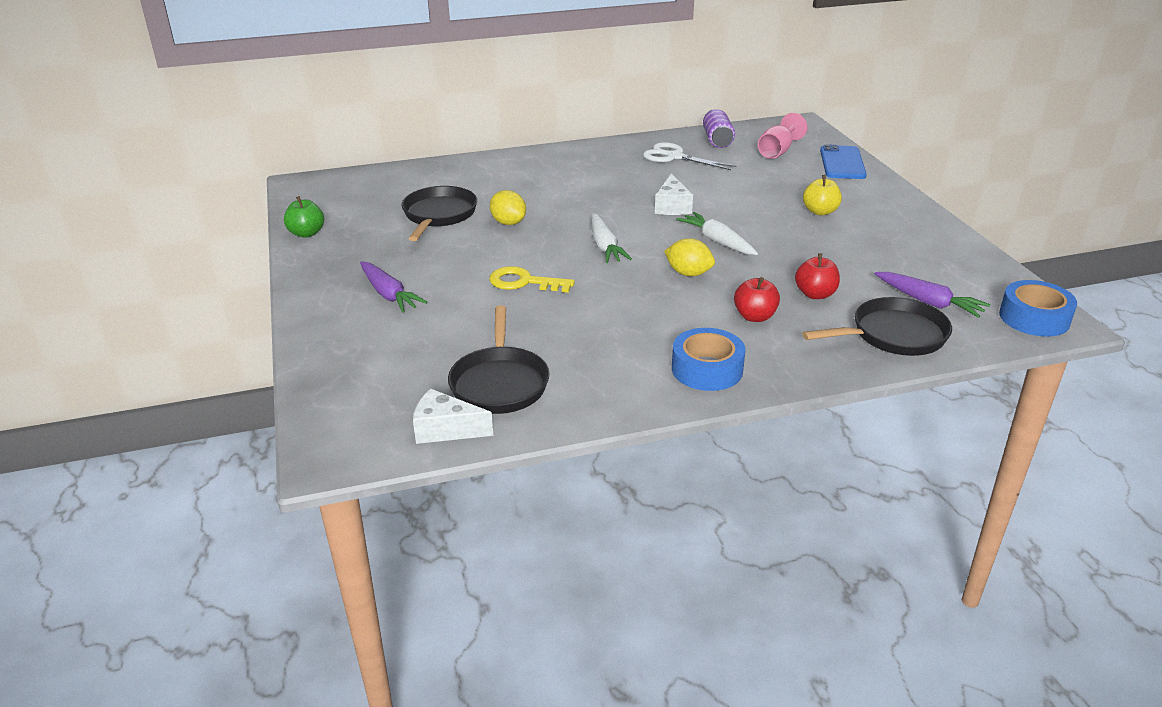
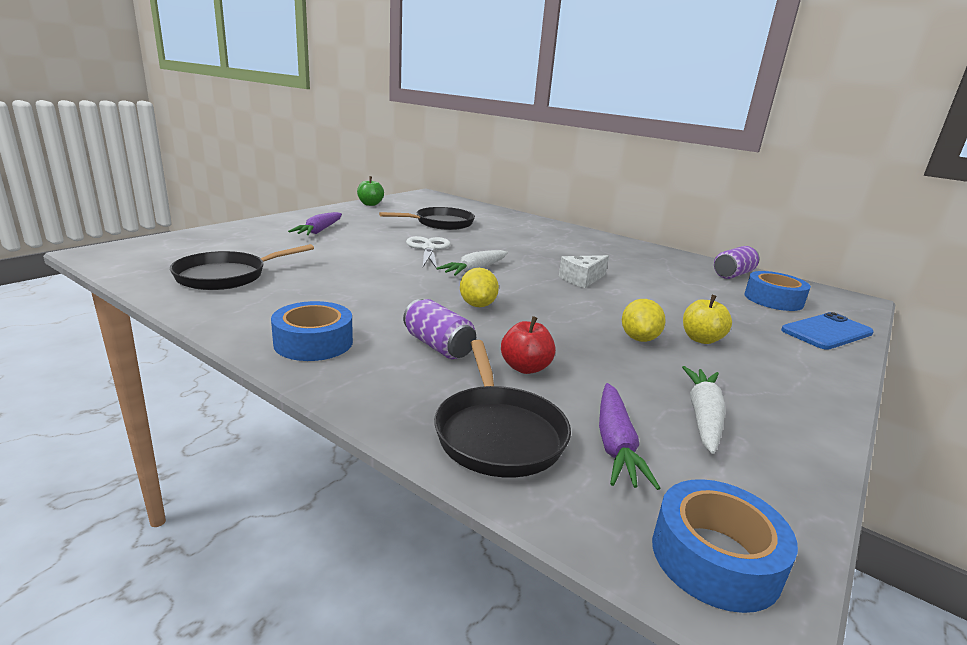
camera: 50 degrees right, 10 degrees down
white cheese [413,389,493,444] -> none
yellow key [489,266,575,293] -> none
yellow lemon [490,190,526,225] -> yellow lemon moved to [622,299,666,342]
white scissors [643,142,736,170] -> white scissors moved to [406,236,451,269]
white carrot [676,212,758,255] -> white carrot moved to [682,366,725,454]
red apple [734,277,780,322] -> purple can [403,299,476,359]
pink goblet [758,113,808,159] -> blue tape [745,271,811,311]
black pan [802,297,952,356] -> black pan turned 45 degrees clockwise [434,340,571,477]

